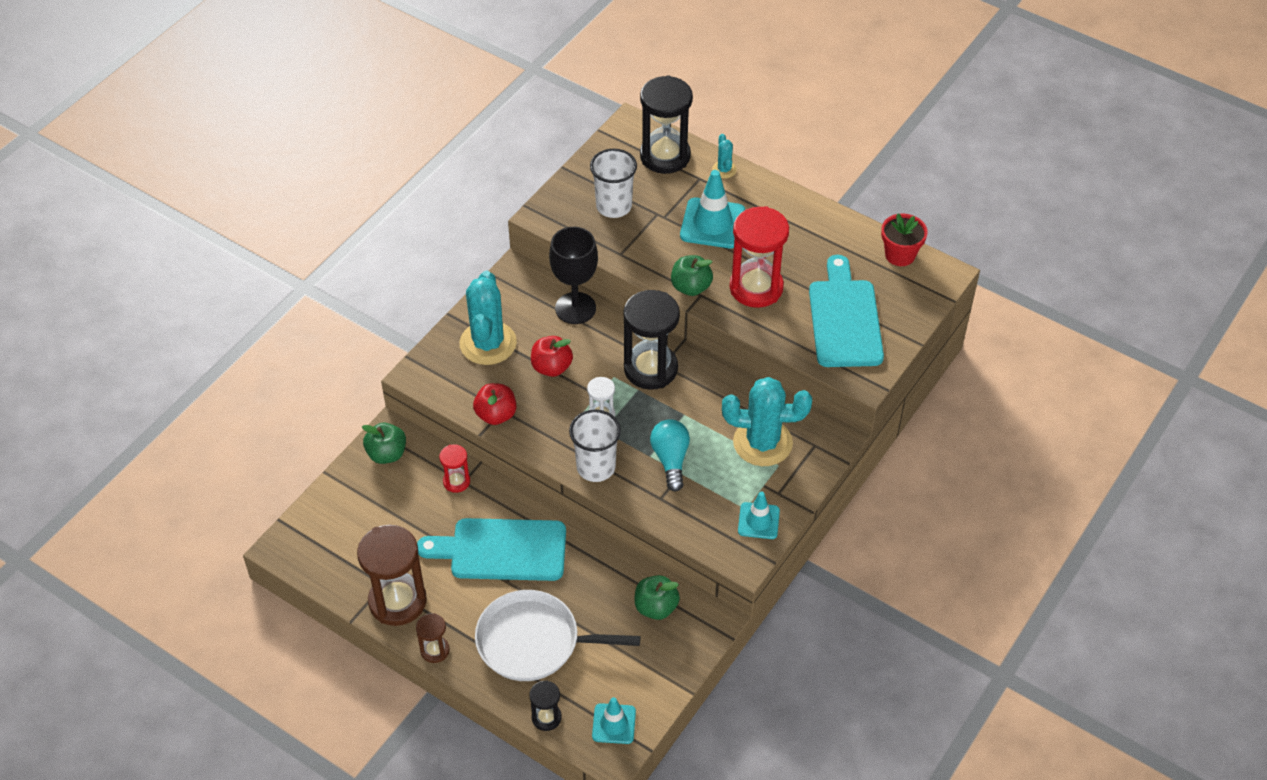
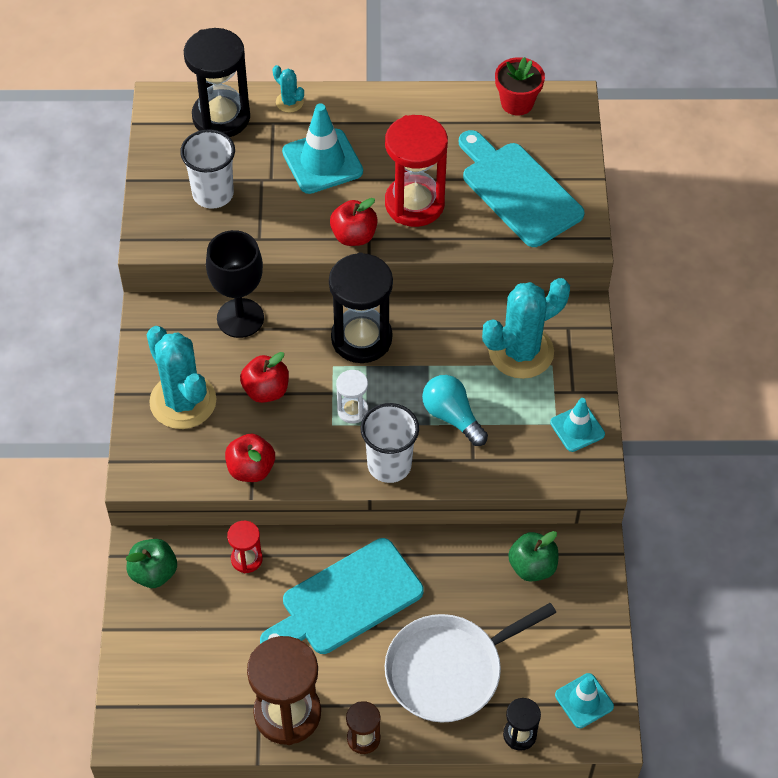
camera: 35 degrees left, 5 degrees up
green apple [671,255,713,296] -> red apple [330,198,378,246]

